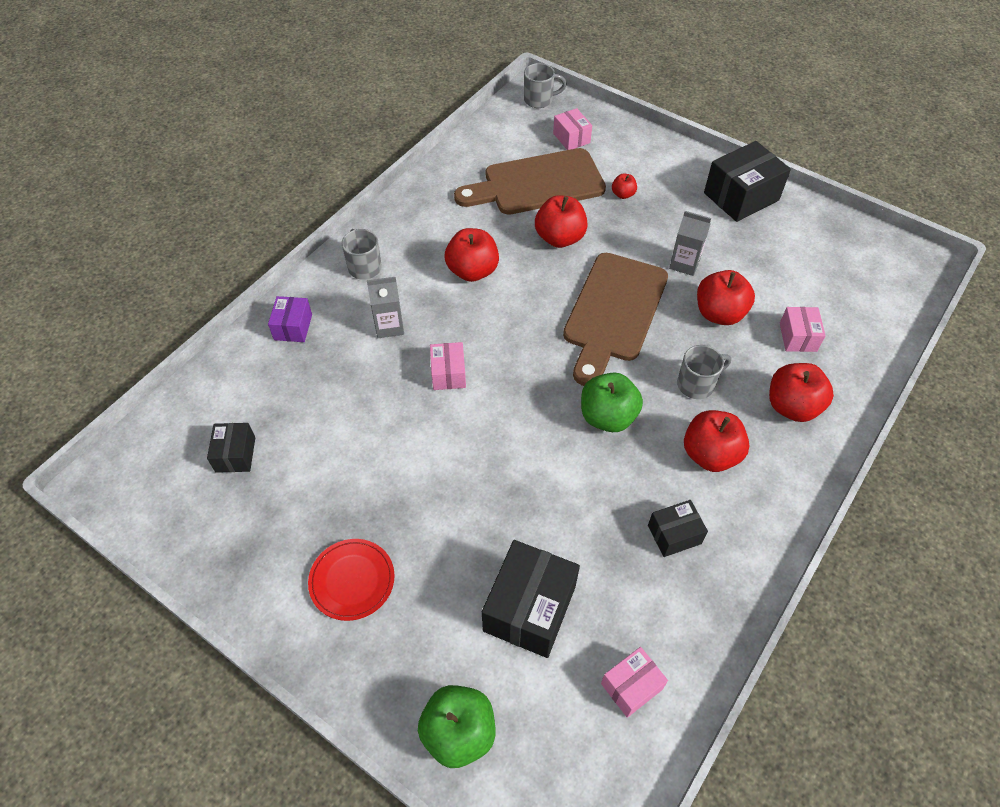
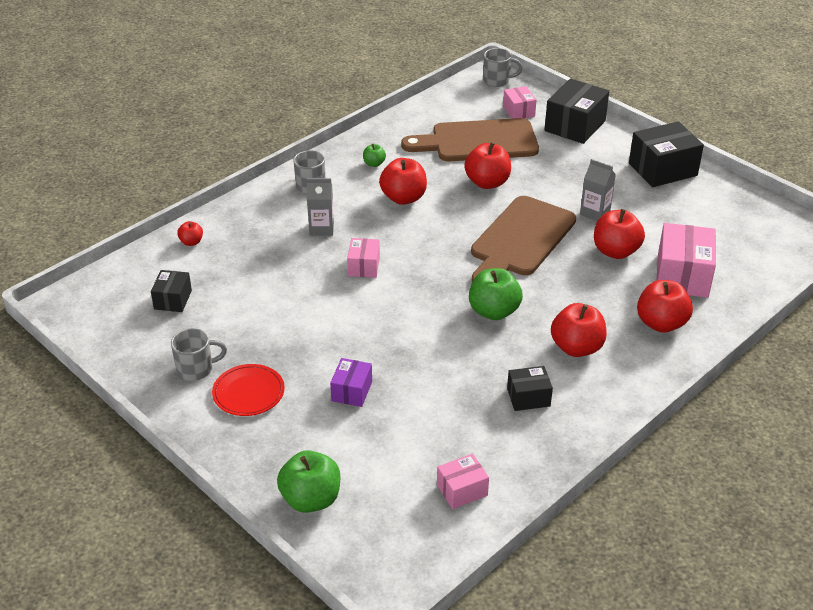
camera: 10 degrees right, 15 degrees down
purple box [268,296,312,342] -> purple box moved to [330,358,372,407]
black box [482,540,580,658] -> black box moved to [545,78,609,144]
red apple [612,174,637,199] -> red apple moved to [177,221,203,246]
grey mug [677,345,731,399] -> grey mug moved to [171,328,227,381]
pink box [780,307,826,352] -> pink box [656,223,716,298], size x1.79
none -> green apple [363,144,386,167]

